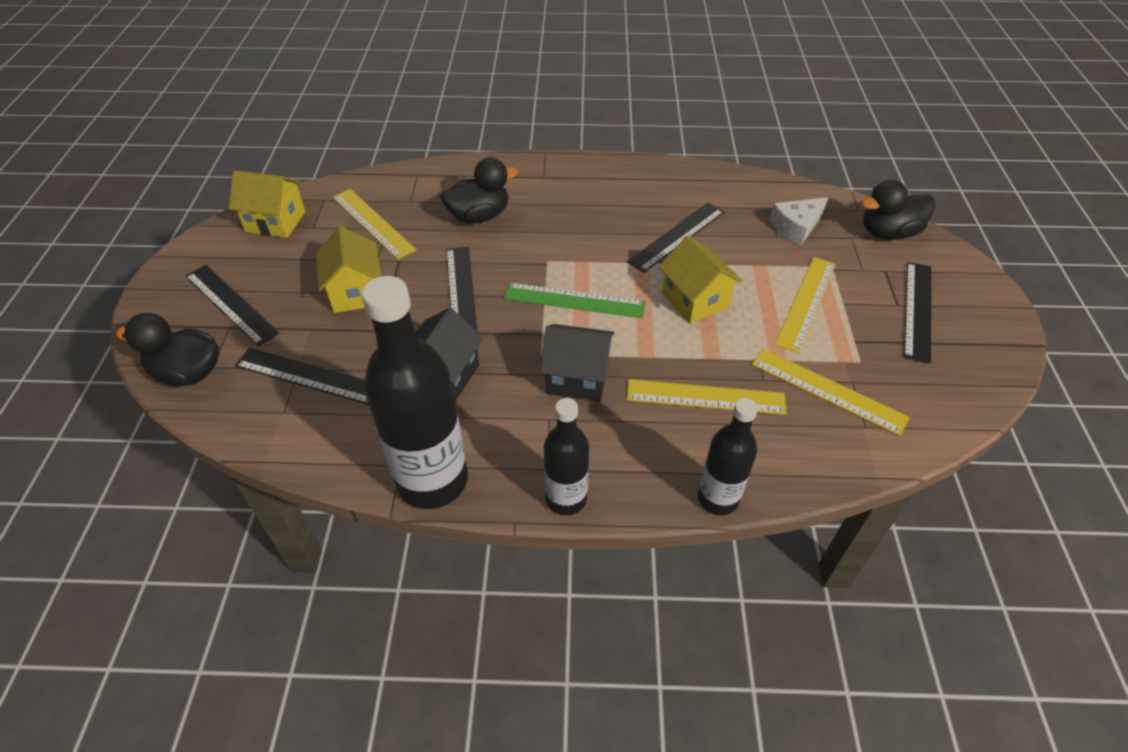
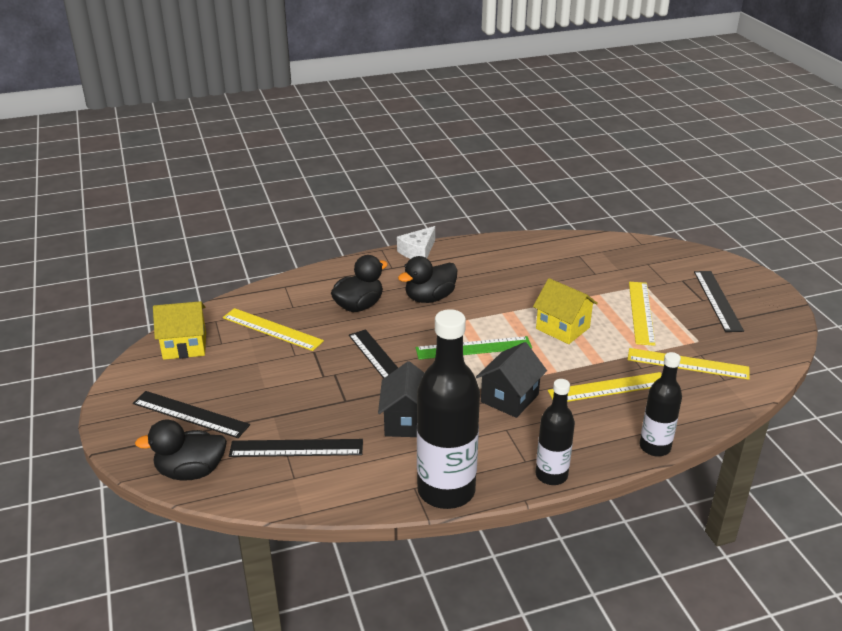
camera: 20 degrees left, 15 degrees down
yellow house [316,226,381,313] -> none
black house [540,324,615,402] -> black house turned 45 degrees counterclockwise [476,342,547,418]
black ruler [627,203,725,273] -> none
white cheese [769,197,828,245] -> white cheese moved to [397,226,435,259]
black duck [861,180,935,240] -> black duck moved to [398,256,457,303]

